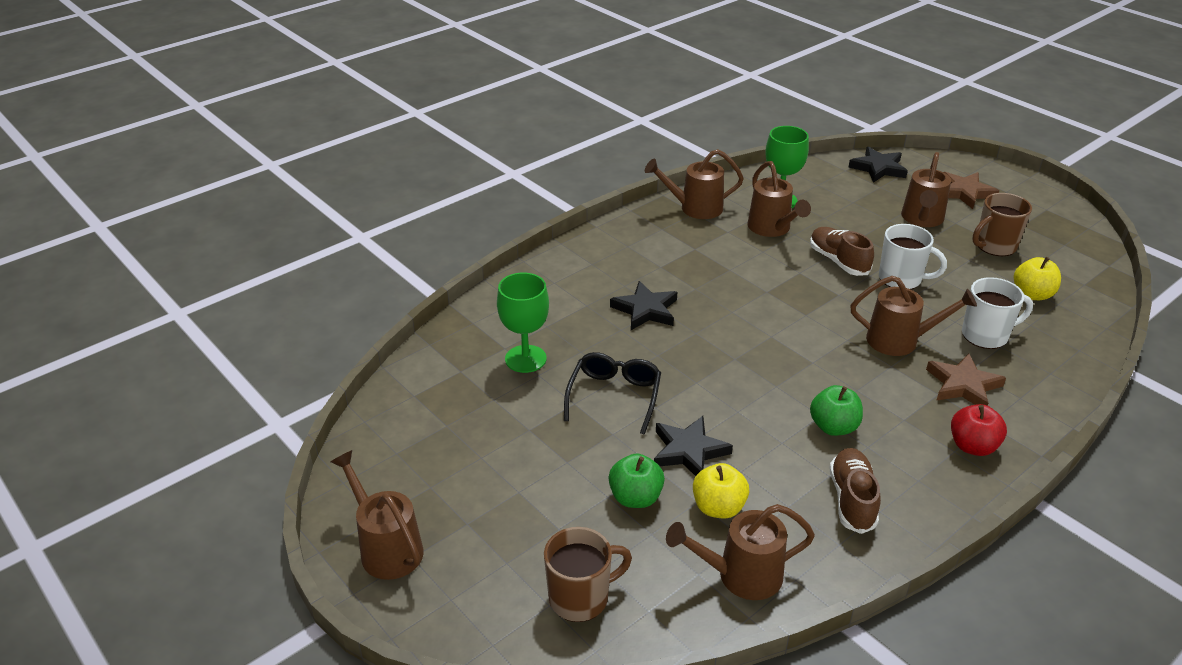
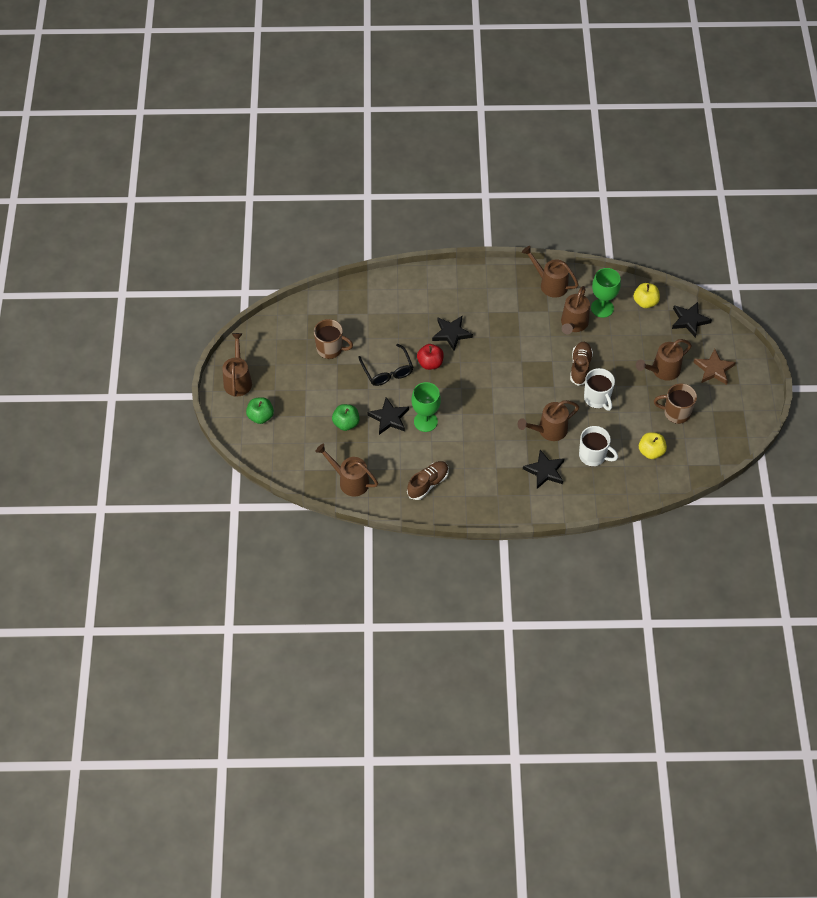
camera: 40 degrees right, 20 degrees up
green goblet [497,273,549,373] -> green goblet moved to [411,382,441,432]
brown mug [544,527,632,622] -> brown mug moved to [314,319,353,359]
black glasses [564,352,661,435] -> black glasses turned 105 degrees clockwise [358,344,413,386]
yellow apple [693,463,749,519] -> yellow apple moved to [634,283,660,308]
green apple [810,385,863,436] -> green apple moved to [246,397,274,424]
brown watering can [850,276,977,356] -> brown watering can turned 105 degrees clockwise [518,400,579,441]
brown star [926,353,1006,406] -> black star [523,450,565,489]
red apple [951,404,1007,456] -> red apple moved to [417,344,444,370]

